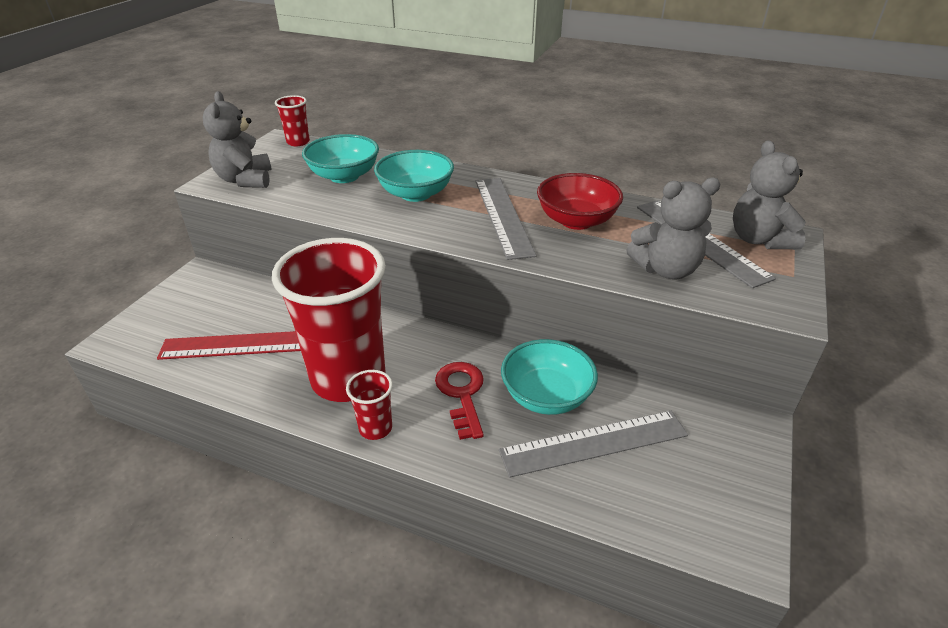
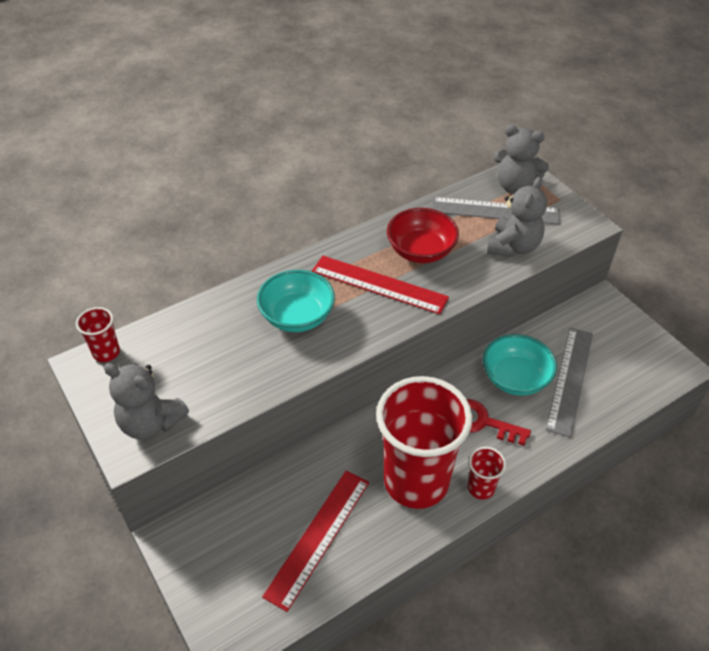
camera: 55 degrees left, 10 degrees up
turquoise bowl [302,134,379,183] -> none
grey ruler [475,178,537,260] -> red ruler [312,256,449,314]

